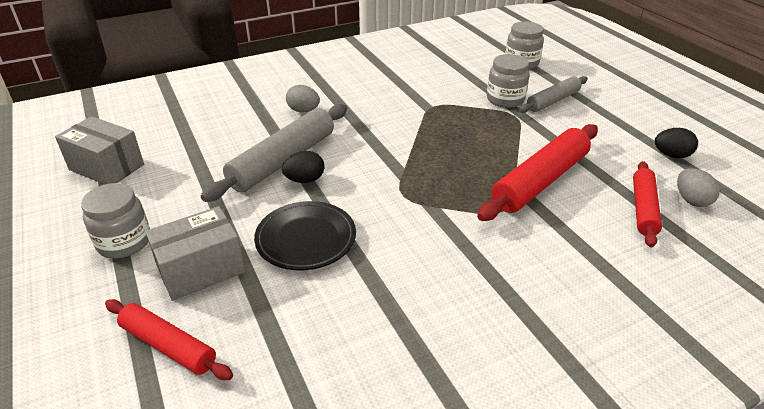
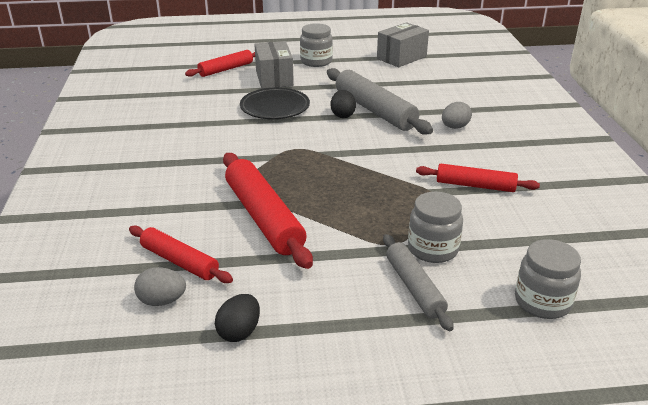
camera: 110 degrees right, 5 degrees down
none -> red rolling pin [416,164,540,192]

